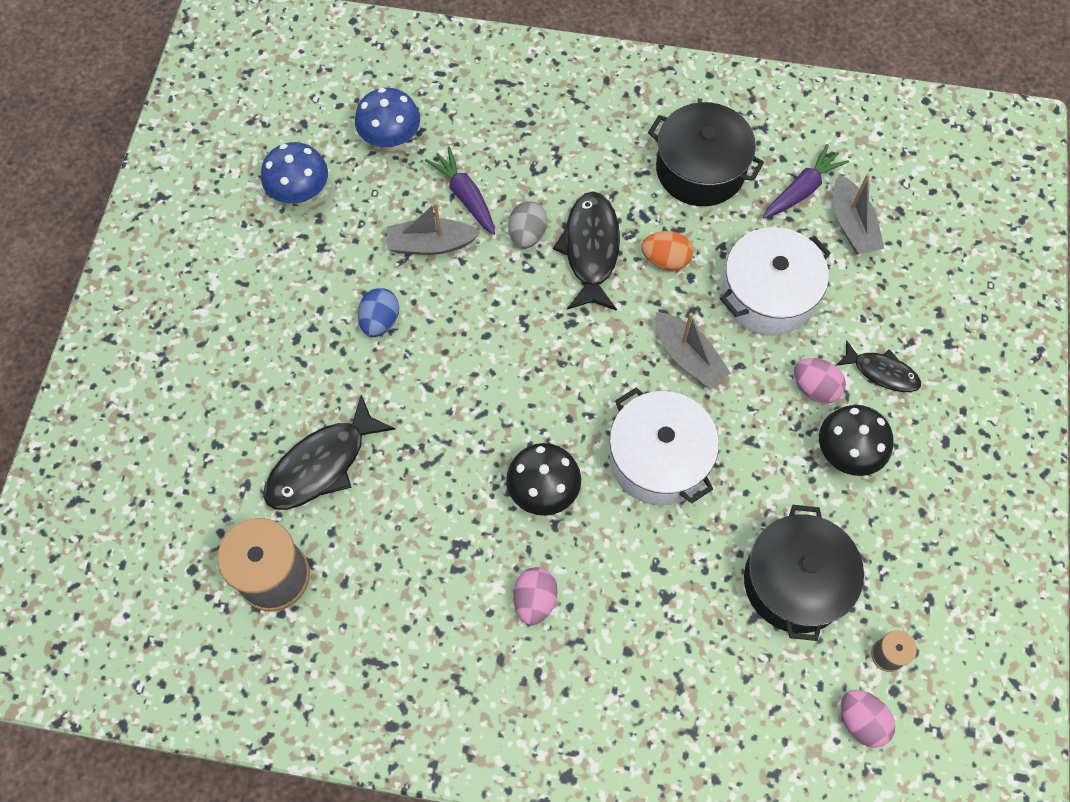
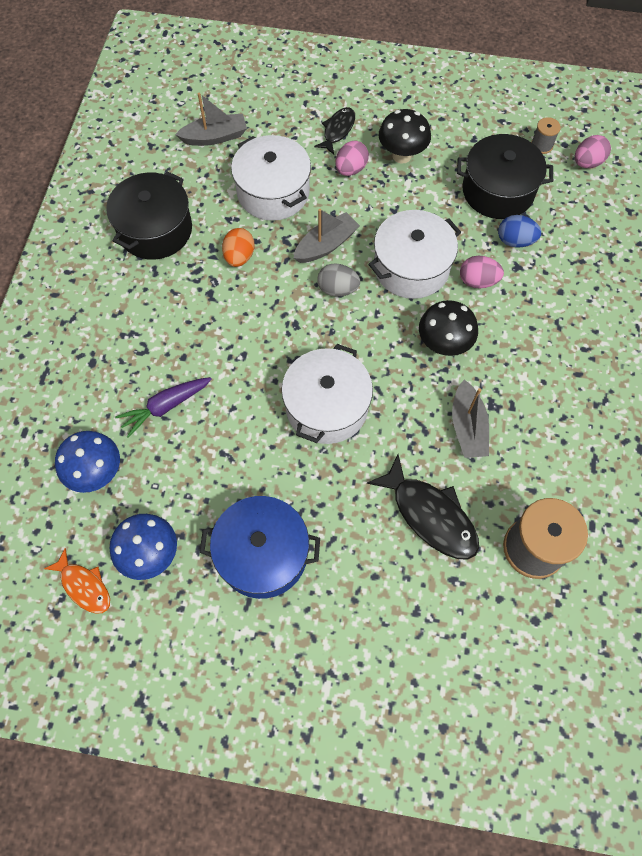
camera: 90 degrees left, 0 degrees up
blue egg [358,288,399,337] -> blue egg moved to [498,215,541,248]
grey boat [387,202,480,255] -> grey boat moved to [452,380,489,458]
grey egg [508,201,547,249] -> grey egg moved to [317,263,360,297]
pink egg [513,567,558,625] -> pink egg moved to [460,256,504,288]
black fish [553,191,620,311] -> none
purple carrot [763,144,849,218] -> none
none -> orange fish [44,548,110,614]
none -> blue pot [200,496,320,599]
none -> white pot [282,344,373,444]

